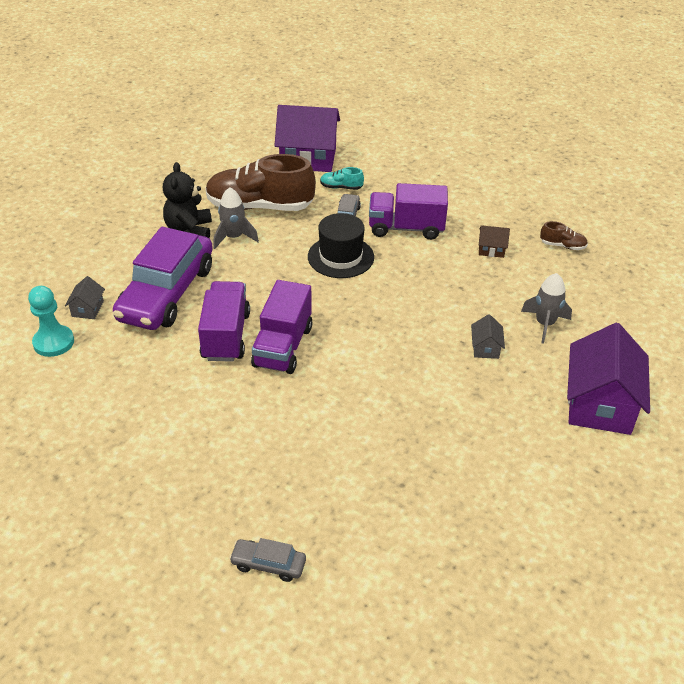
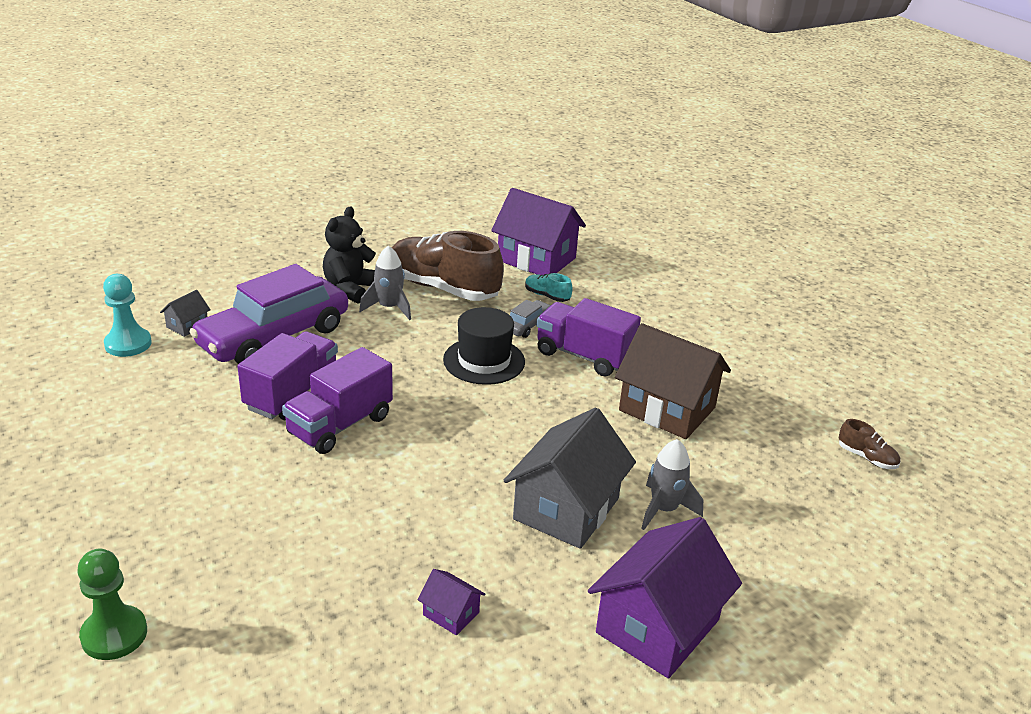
camera: 25 degrees right, 10 degrees down
grey car [229,538,306,582] -> green pawn [77,549,147,660]
grey house [471,314,505,359] -> grey house [504,408,636,549], size x2.29
brown house [479,225,510,258] -> brown house [615,323,731,439], size x2.29
brown shoe [540,221,588,250] -> brown shoe moved to [839,419,900,469]
none -> purple house [418,569,485,635]

